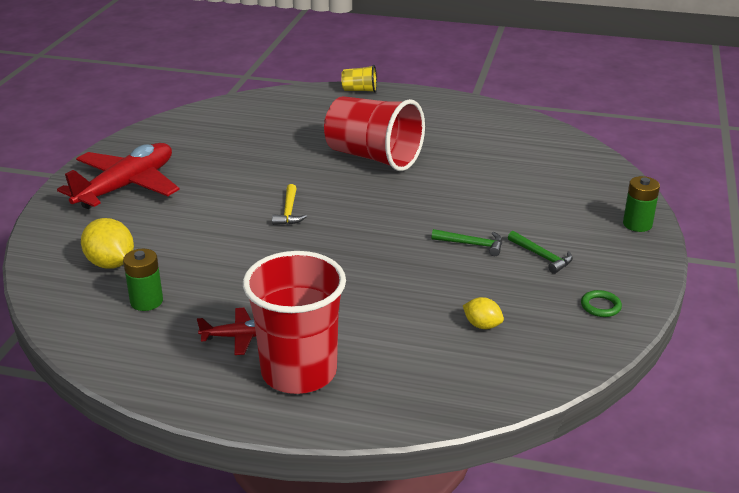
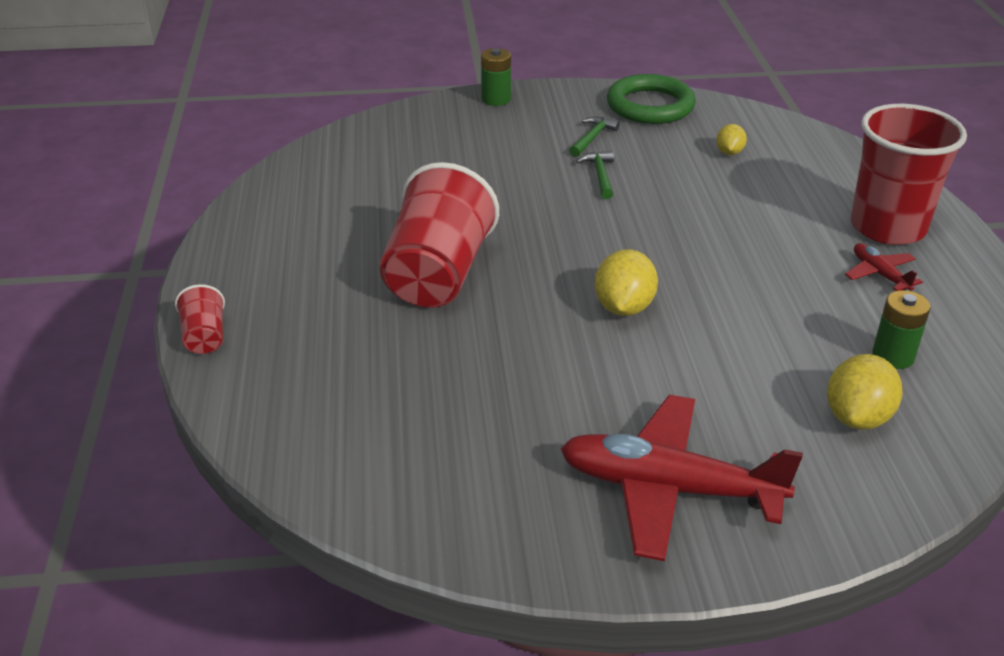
camera: 110 degrees left, 5 degrees up
yellow hammer [272,184,307,225] -> yellow lemon [595,249,658,316]
yellow cup [341,65,377,93] -> red cup [175,284,225,354]
green ring [581,290,622,317] -> green ring [607,74,696,124], size x2.42

